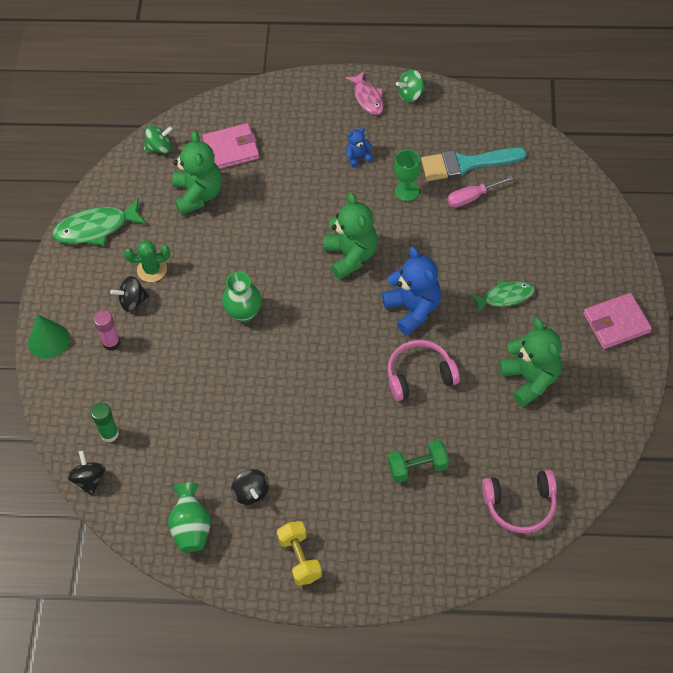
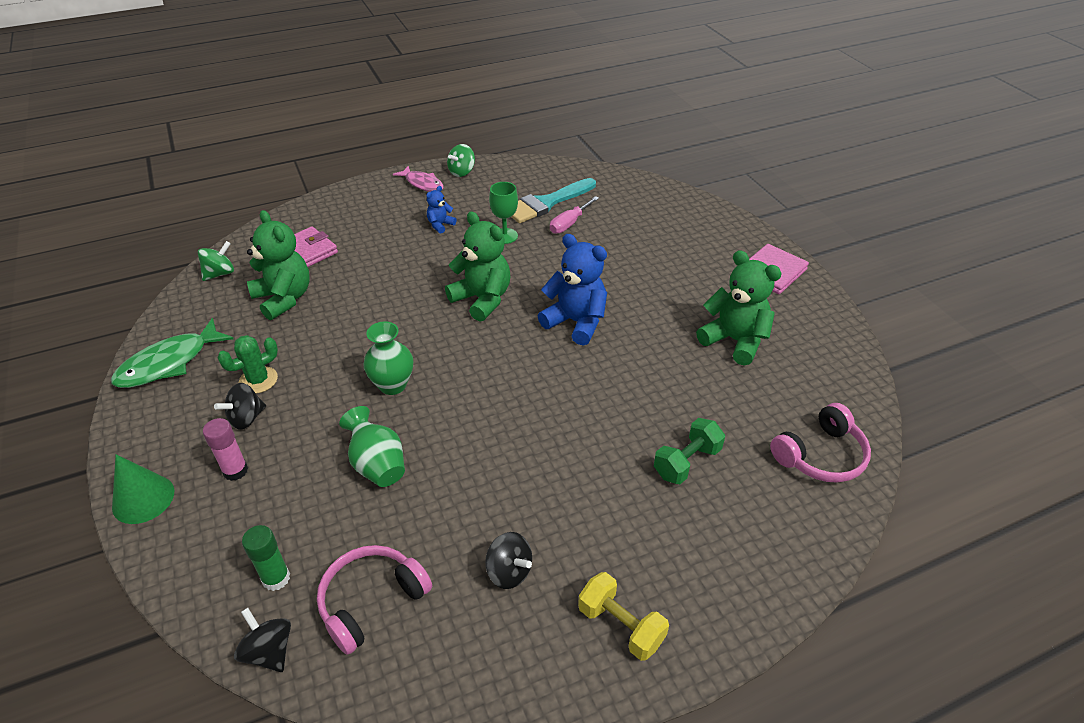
camera: 30 degrees left, 15 degrees down
green vase [168,482,211,552] -> green vase moved to [339,406,405,487]
pink headphones [388,340,460,401] -> pink headphones moved to [317,545,432,655]
green fish [470,280,535,314] -> none

